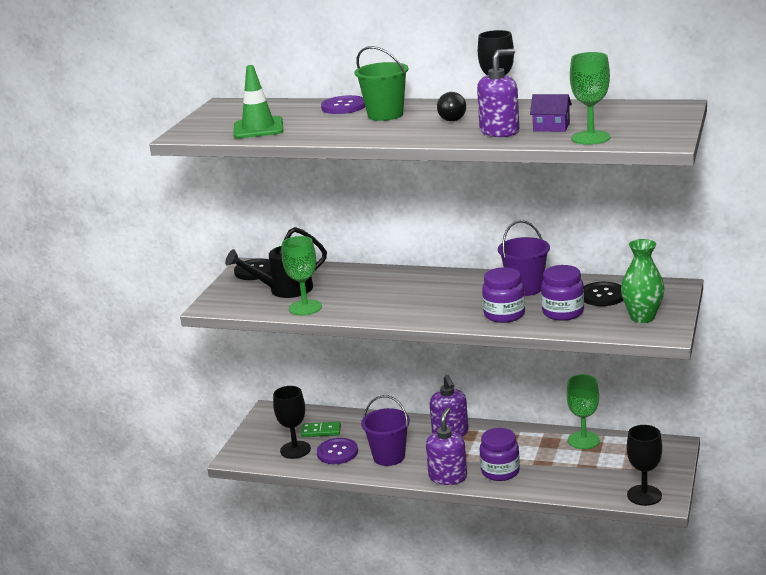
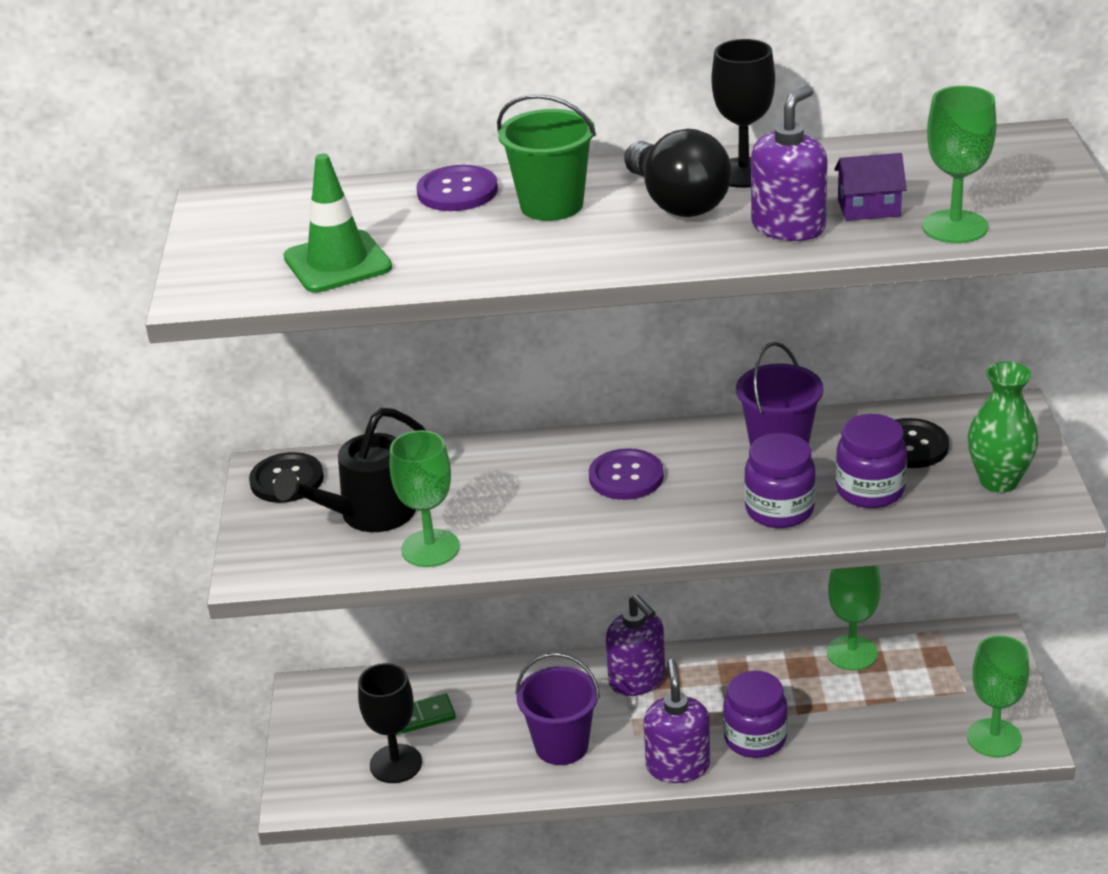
camera: 20 degrees left, 10 degrees up
purple button [317,438,358,464] -> purple button moved to [589,448,664,500]
black light bulb [437,92,466,121] -> black light bulb [624,129,732,217], size x1.68
black goblet [627,425,662,506] -> green goblet [967,636,1029,758]

